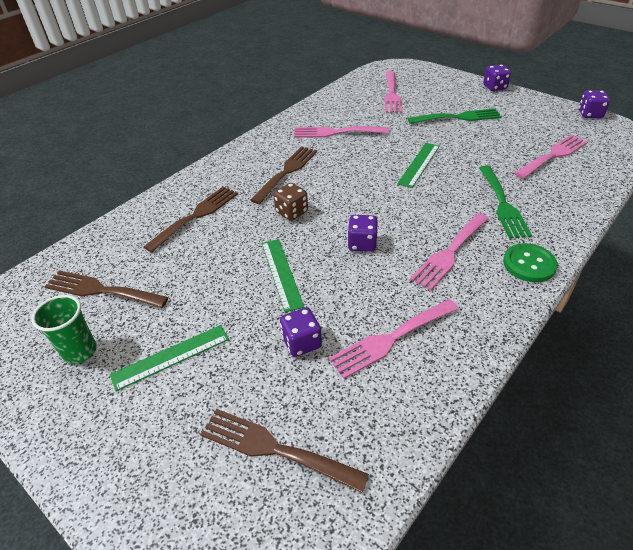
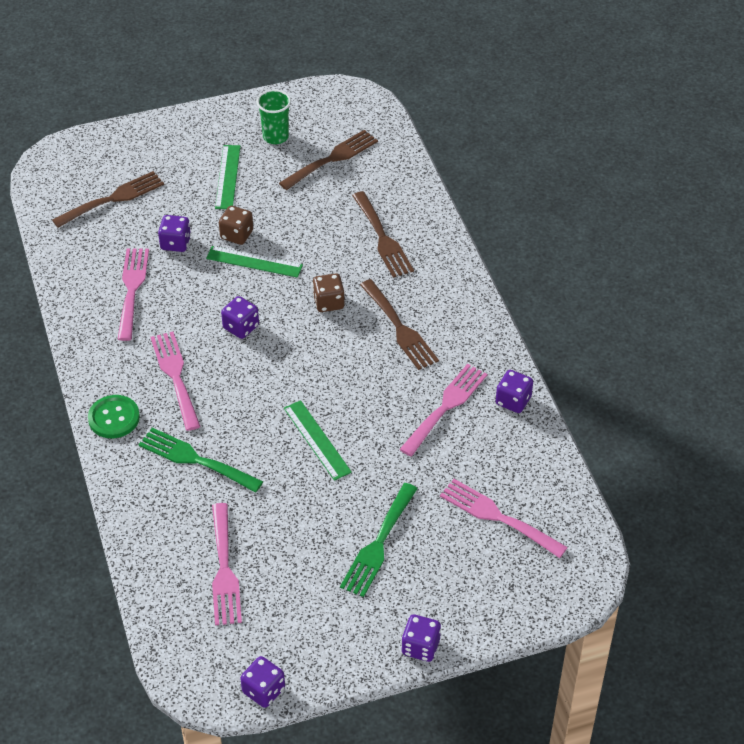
camera: 120 degrees right, 5 degrees up
none -> brown dice [219,206,253,245]
none -> purple dice [496,370,533,413]

